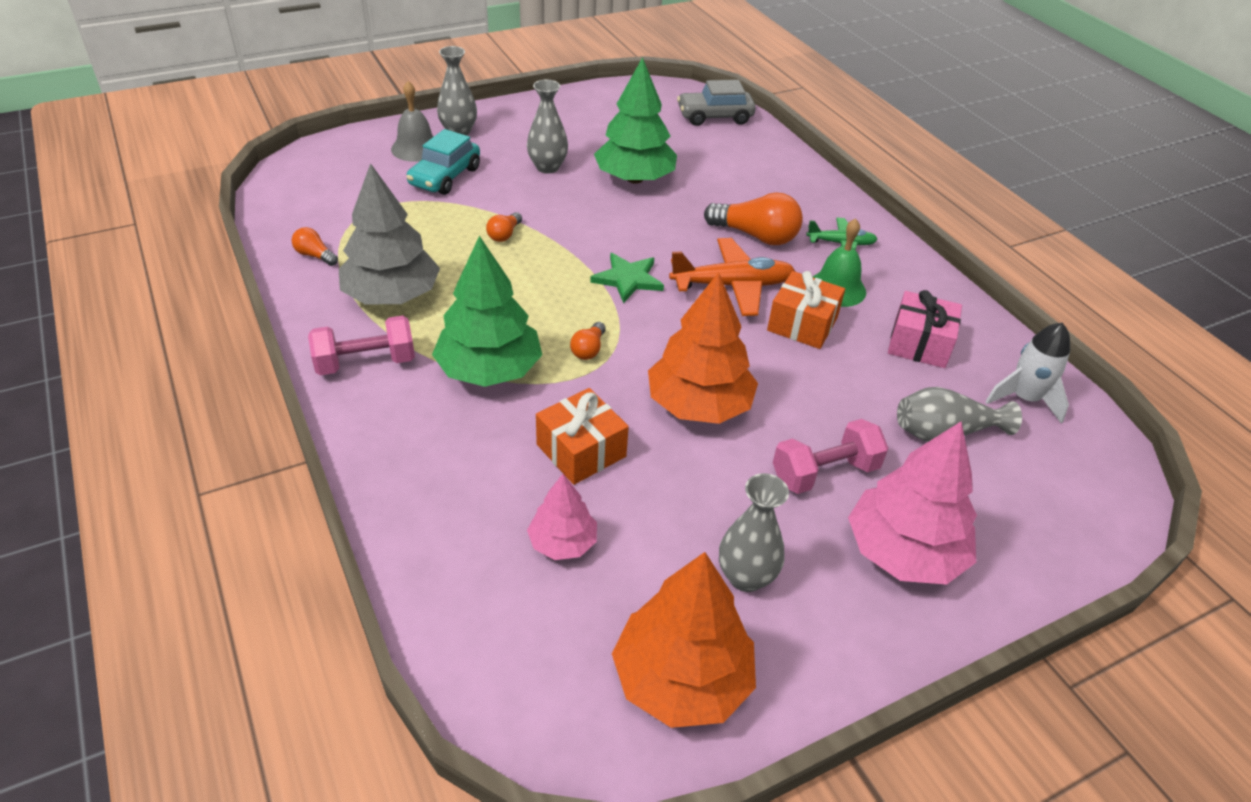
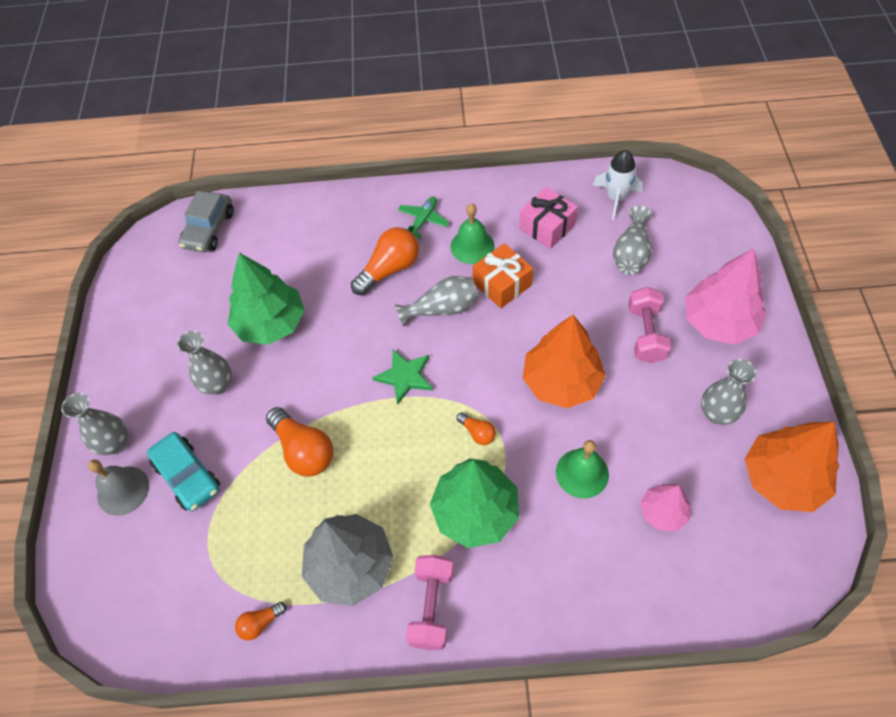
camera: 60 degrees left, 15 degrees up
orange light bulb [486,212,522,242] -> orange light bulb [266,407,333,477], size x1.97
orange gift [536,388,629,485] -> green bell [556,440,609,498]
orange plane [669,238,796,316] -> grey vase [395,276,479,326]

